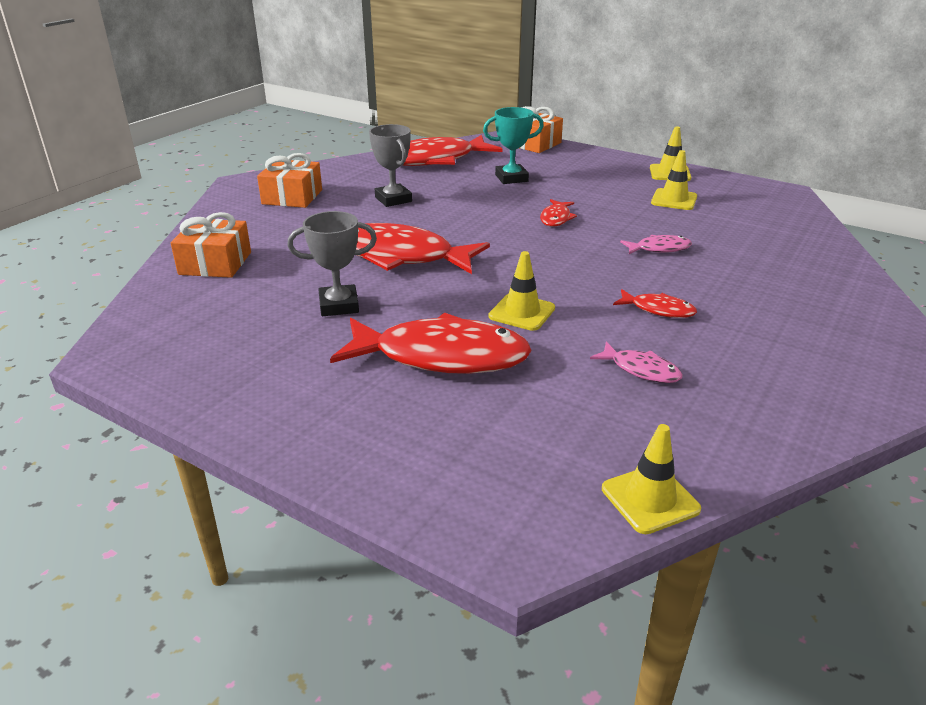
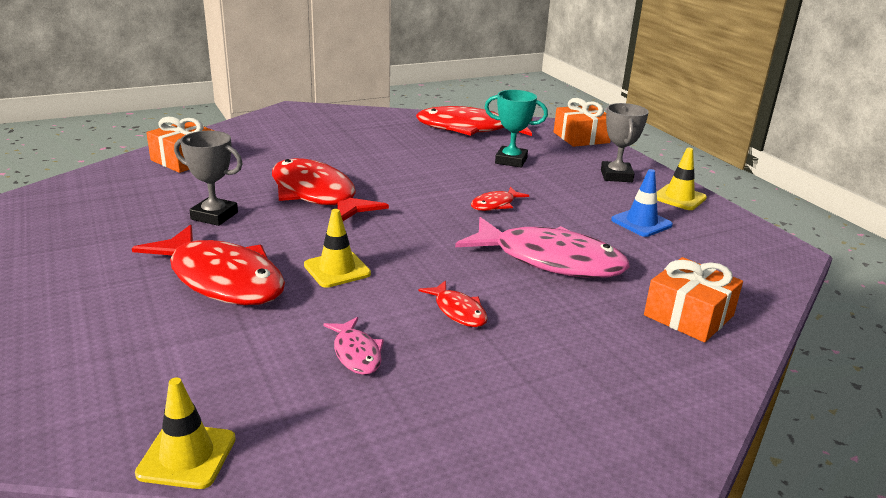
camera: 30 degrees right, 5 degrees down
orange gift [257,153,322,208] -> orange gift moved to [644,257,743,342]
grey trophy [369,124,412,207] -> grey trophy moved to [601,103,649,182]
pink fish [620,235,692,254] -> pink fish [455,217,630,278], size x2.18
yellow traffic cone [651,150,697,210] -> blue traffic cone [611,169,673,237]

